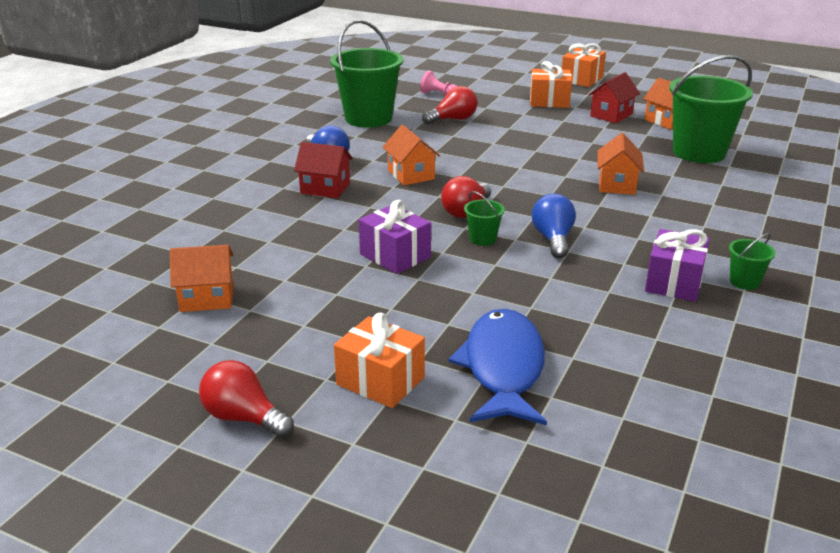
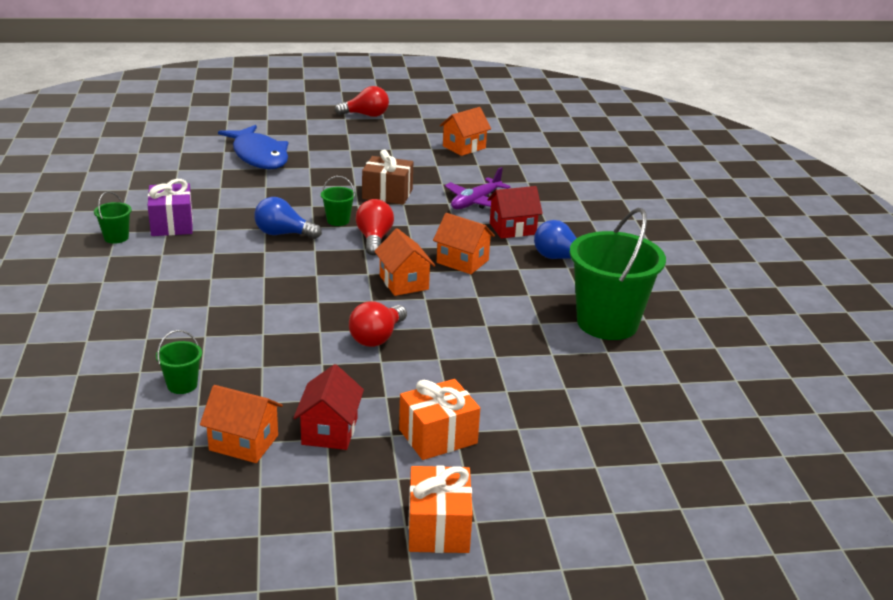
camera: 145 degrees right, 0 degrees up
orange gift [334,313,425,408] -> none
purple gift [359,200,431,274] -> brown gift [362,150,413,205]
pink pawn [420,71,457,96] -> none
red light bulb [422,86,477,124] -> red light bulb moved to [349,301,407,347]
blue light bulb [532,193,576,258] -> blue light bulb turned 135 degrees clockwise [254,197,322,239]
orange house [598,133,644,195] -> orange house moved to [374,228,436,296]
green bucket [669,55,753,163] -> green bucket [156,330,202,394], size x0.43
none -> purple plane [445,167,511,209]

